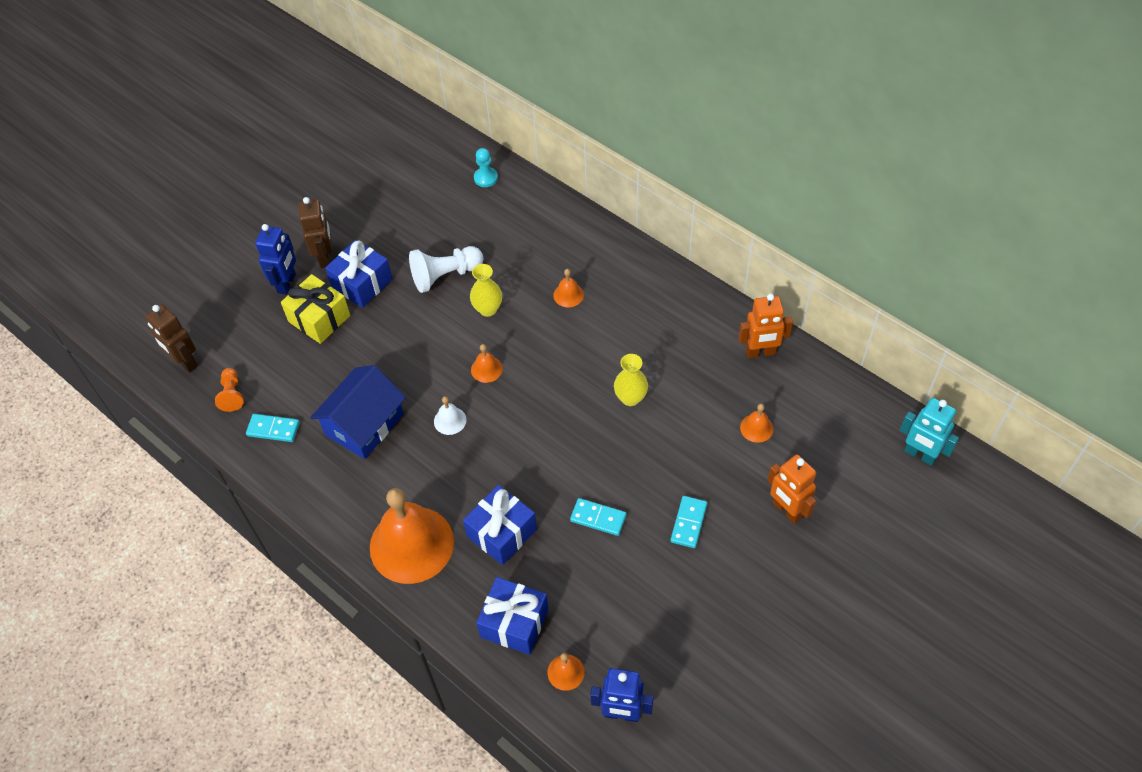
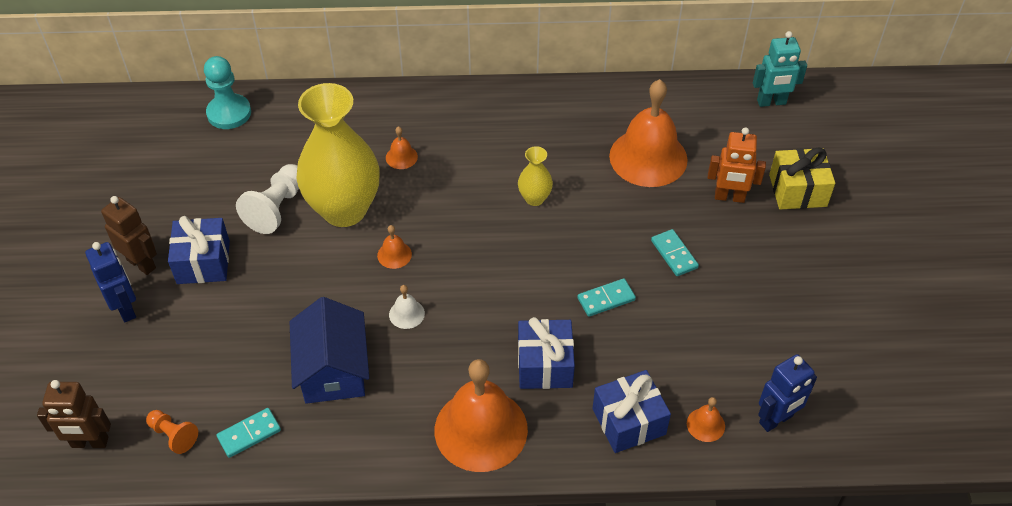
camera: 45 degrees left, 5 degrees down
yellow gift [281,274,351,344] -> yellow gift moved to [769,147,835,209]
yellow vase [470,264,502,317] -> yellow vase [296,83,380,227], size x2.29
turquoise pawn [474,148,498,187] -> turquoise pawn [204,56,251,129], size x1.67
orange robot [738,294,793,358] -> none
orange bell [740,404,774,443] -> orange bell [609,79,688,187], size x2.42

